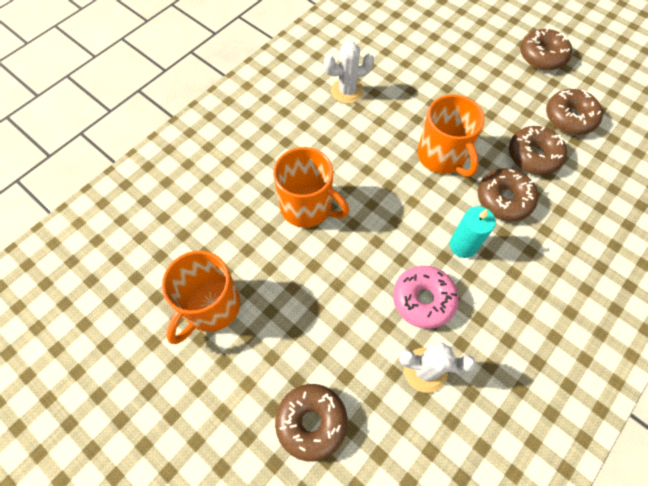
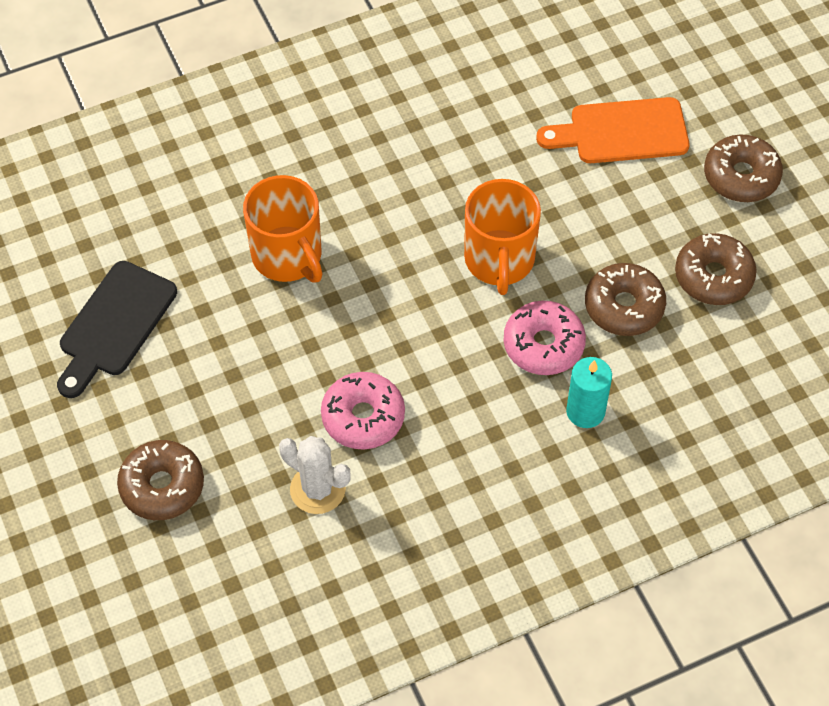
camera: 25 degrees right, 5 degrees down
orange mug [162,251,240,344] -> black cutting board [57,261,177,398]
white cactus [324,42,374,104] -> none
turquoise candle [450,206,496,258] -> turquoise candle moved to [566,357,612,428]
brown donut [478,168,538,222] -> pink donut [504,301,586,375]
none -> orange cutting board [536,97,689,163]

